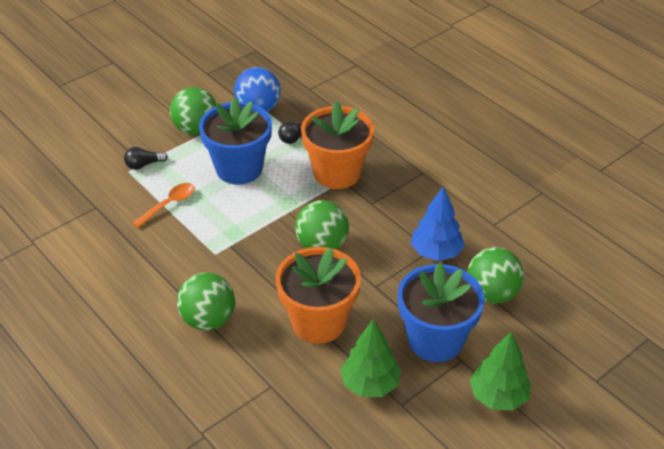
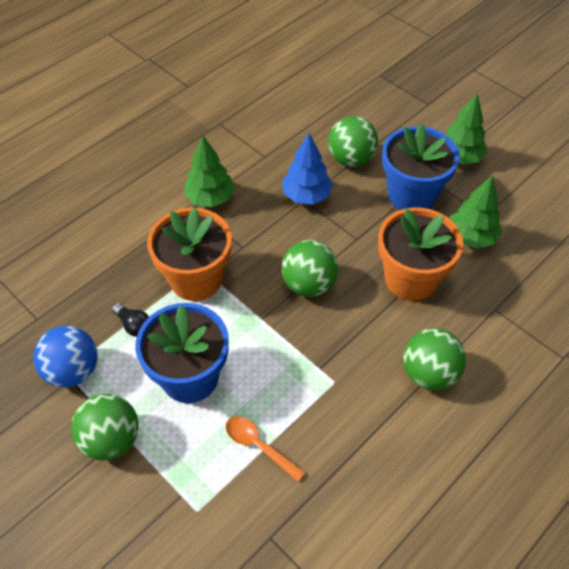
camera: 95 degrees left, 10 degrees up
black light bulb [124,147,168,170] -> none
none -> green tree [184,135,235,207]

